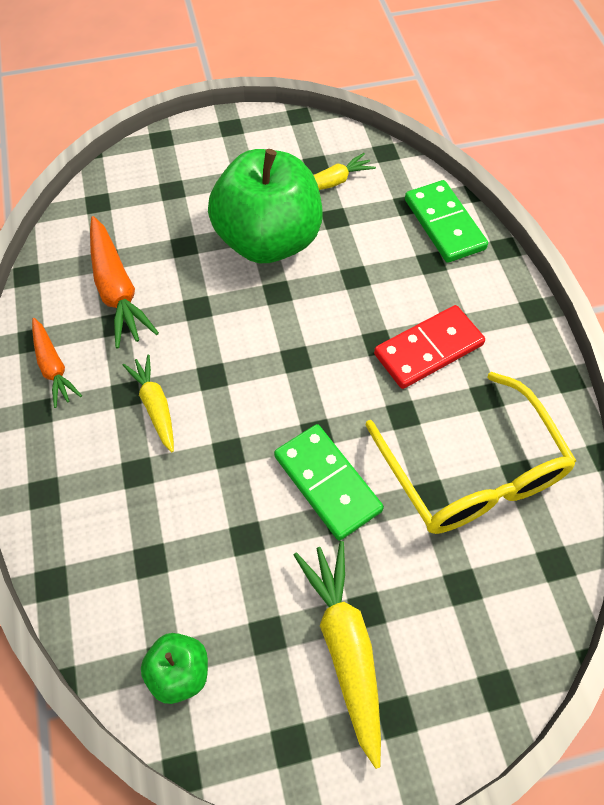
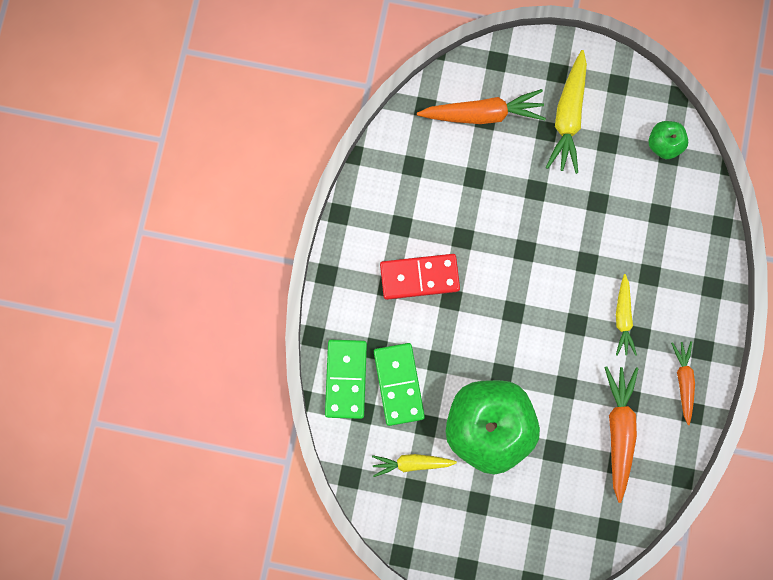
camera: 155 degrees left, 20 degrees up
green domino [274,424,384,541] -> green domino moved to [374,343,425,426]
yellow glasses [365,372,576,534] -> none
none -> orange carrot [417,89,546,124]

